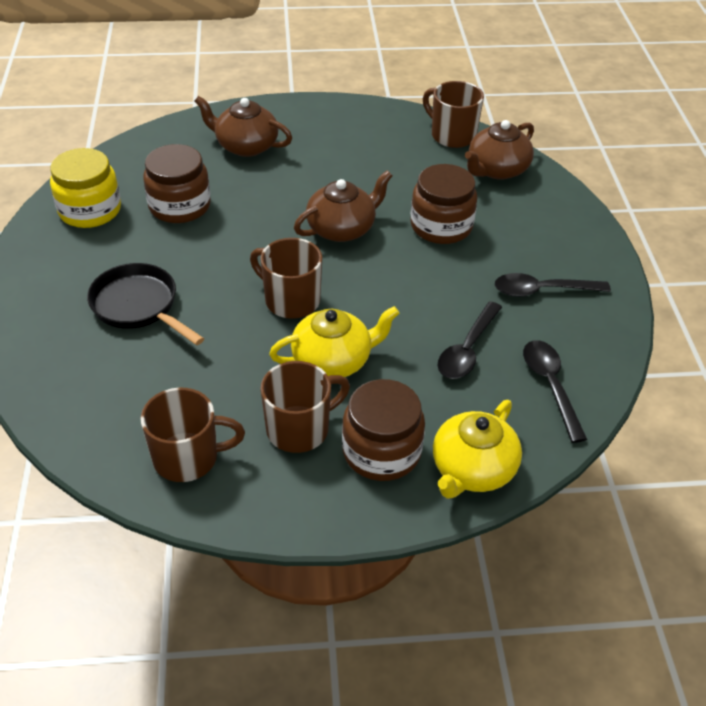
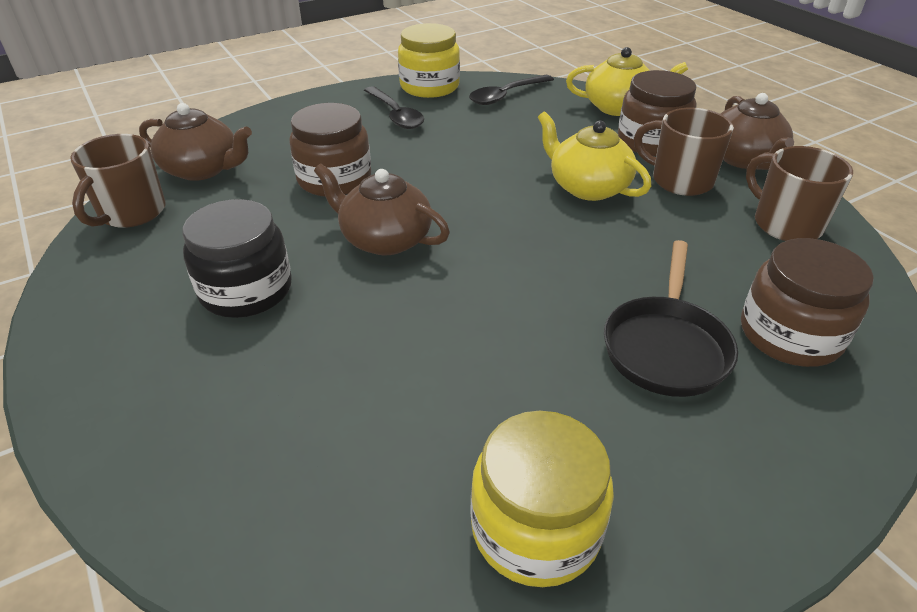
camera: 115 degrees left, 5 degrees down
brown jar [143,144,211,223] -> brown jar moved to [741,238,874,367]
brown teapot [194,96,292,157] -> brown teapot moved to [721,93,794,170]
brown mug [250,238,322,319] -> none
black spoon [437,301,502,379] -> none
none -> black jar [182,199,292,318]
none -> yellow jar [398,23,460,98]

